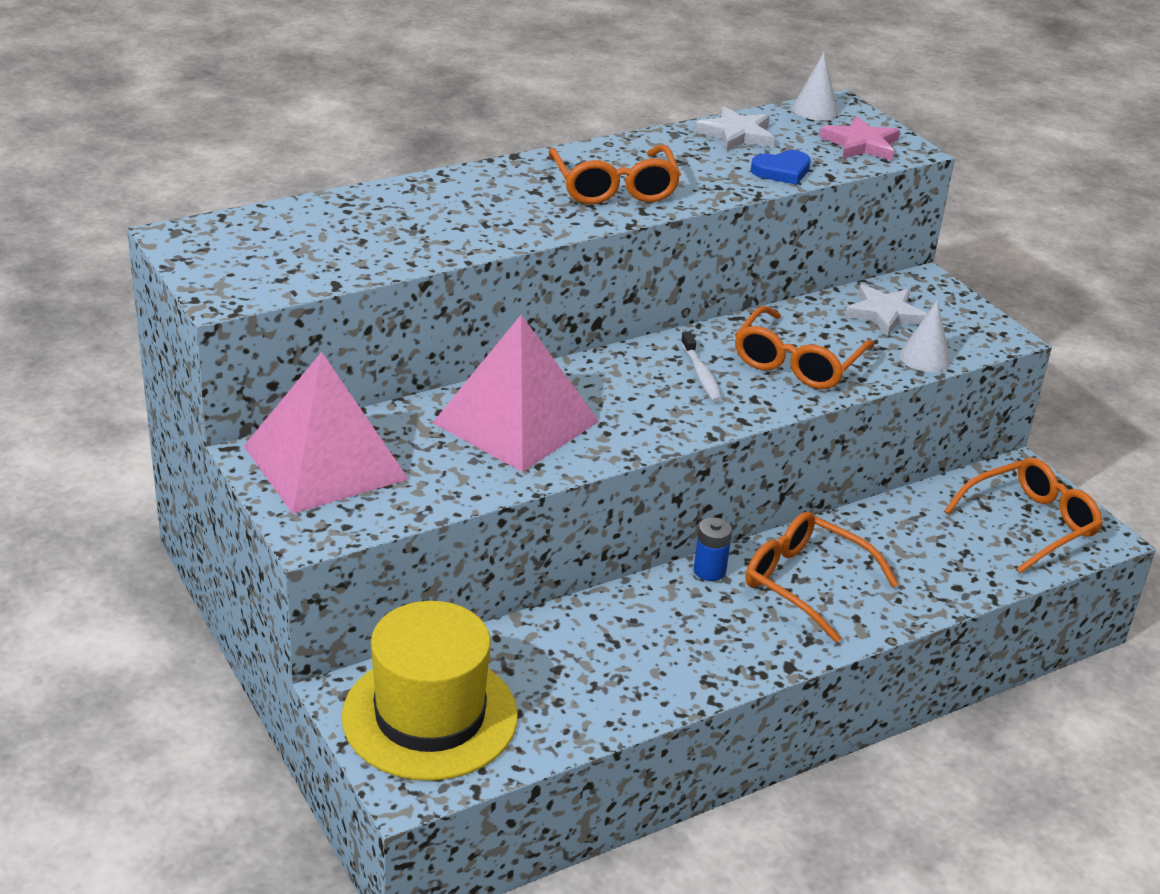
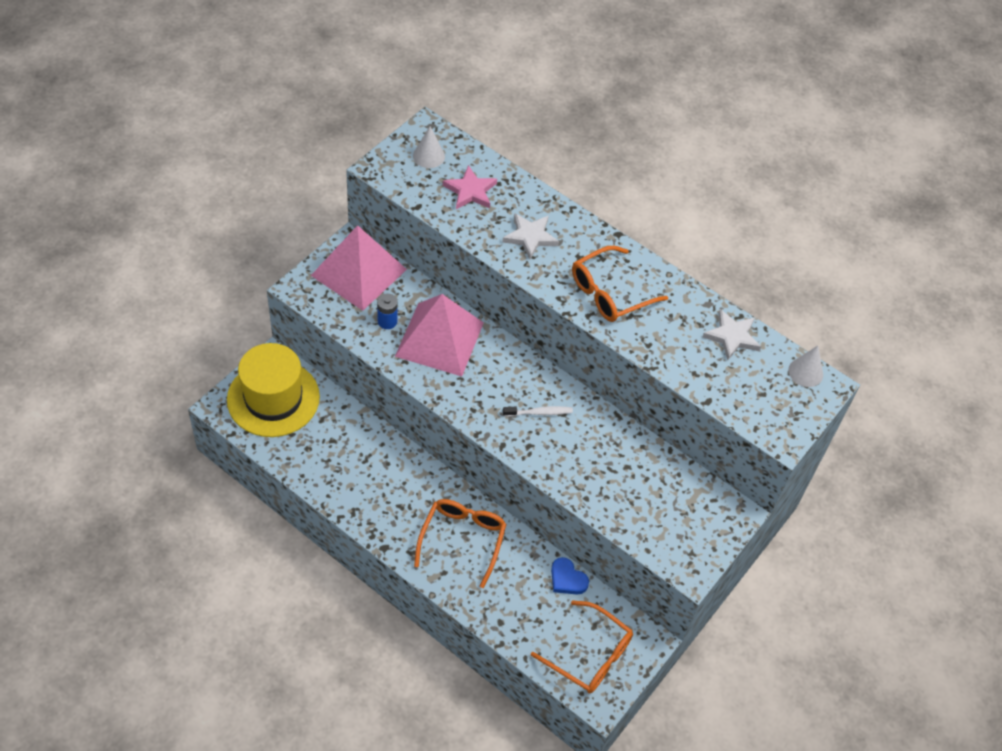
camera: 65 degrees right, 20 degrees up
white toothbrush [681,332,722,402] -> white toothbrush turned 150 degrees counterclockwise [503,406,573,417]
blue battery [694,517,732,581] -> blue battery moved to [377,294,398,329]
orange glasses [735,306,874,389] -> none
blue heart [751,150,811,185] -> blue heart moved to [551,557,589,595]
pink star [819,116,900,161] -> pink star moved to [443,165,497,209]
white star [844,284,927,337] -> white star moved to [502,213,559,259]
white cone [900,300,951,372] -> white cone moved to [413,126,445,168]

